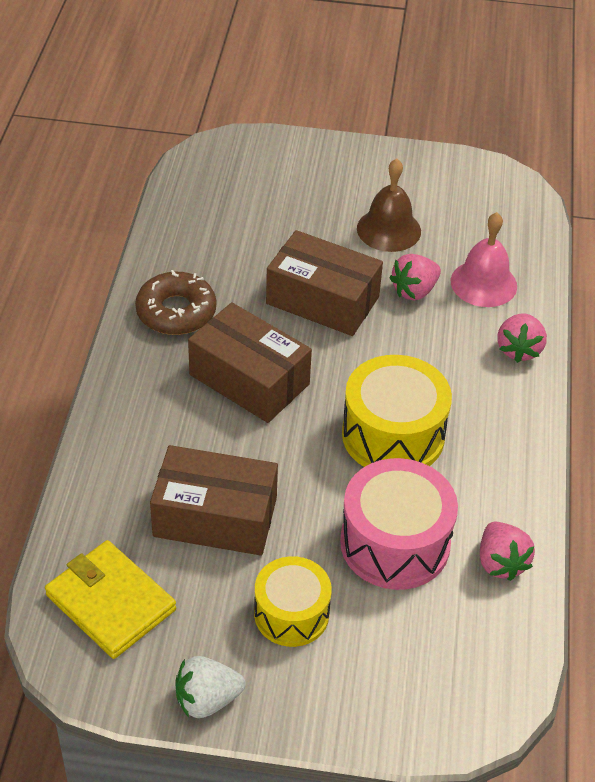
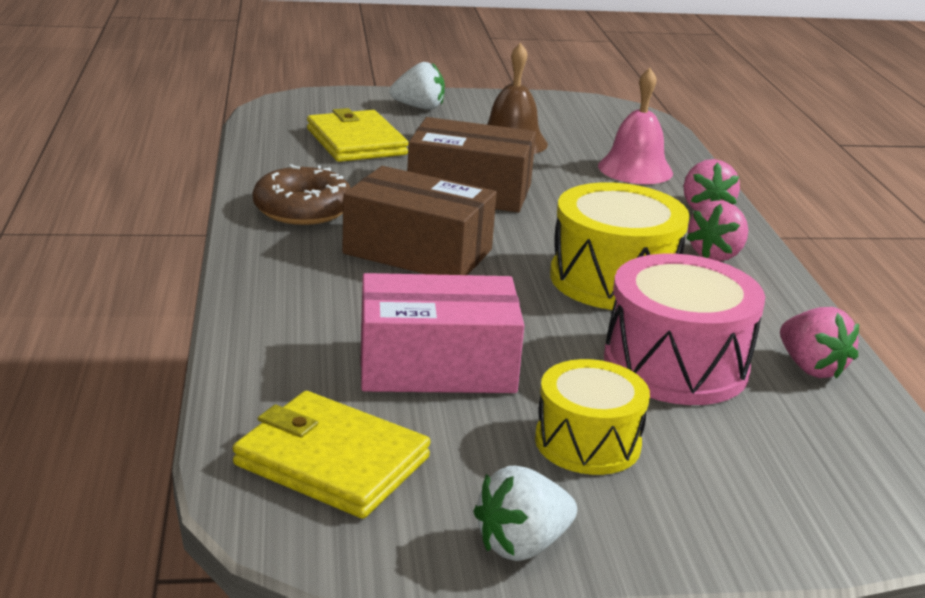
camera: 15 degrees left, 20 degrees down
brown box [150,445,278,556] -> pink box [361,273,524,393]
pink strawberry [389,254,441,301] -> pink strawberry moved to [686,200,748,261]
none -> yellow wallet [307,108,408,162]
none -> white strawberry [390,62,445,110]

